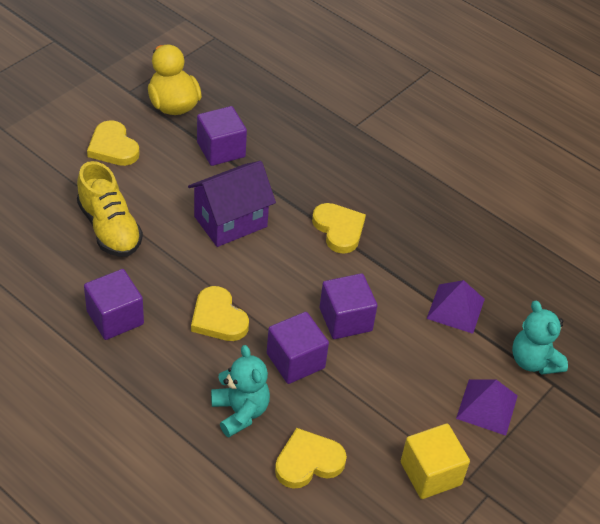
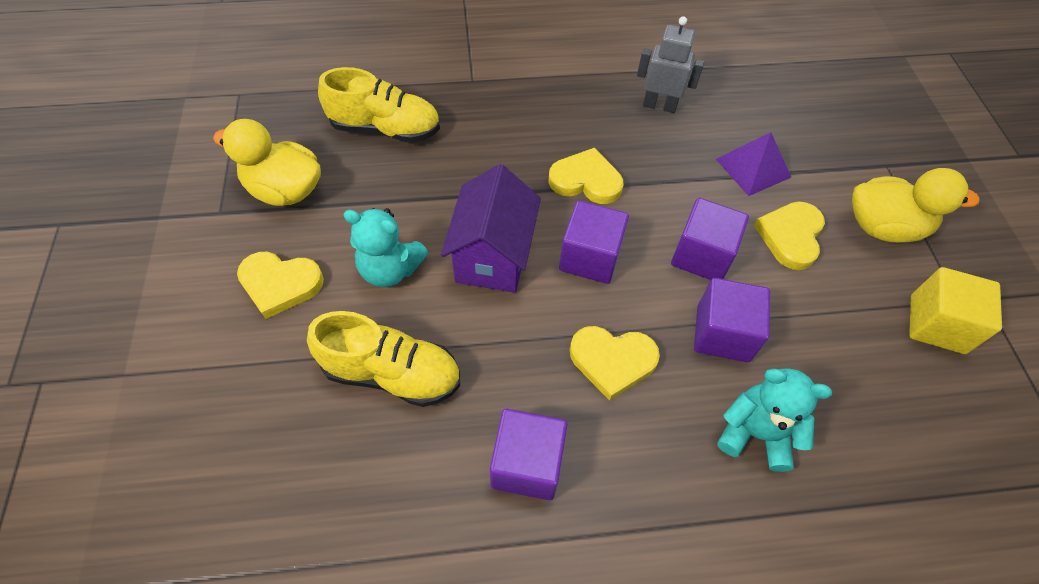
camera: 45 degrees left, 10 degrees up
purple cube [197,106,247,166] -> purple cube moved to [559,201,629,284]
yellow heart [275,428,347,489] -> yellow heart moved to [754,202,825,270]
purple pyramid [456,379,518,436] -> yellow duck [852,168,980,243]
turquoise teddy bear [512,301,568,375] -> turquoise teddy bear moved to [343,208,428,287]
none -> yellow shoe [318,67,440,143]
none -> grey robot [637,16,704,113]

